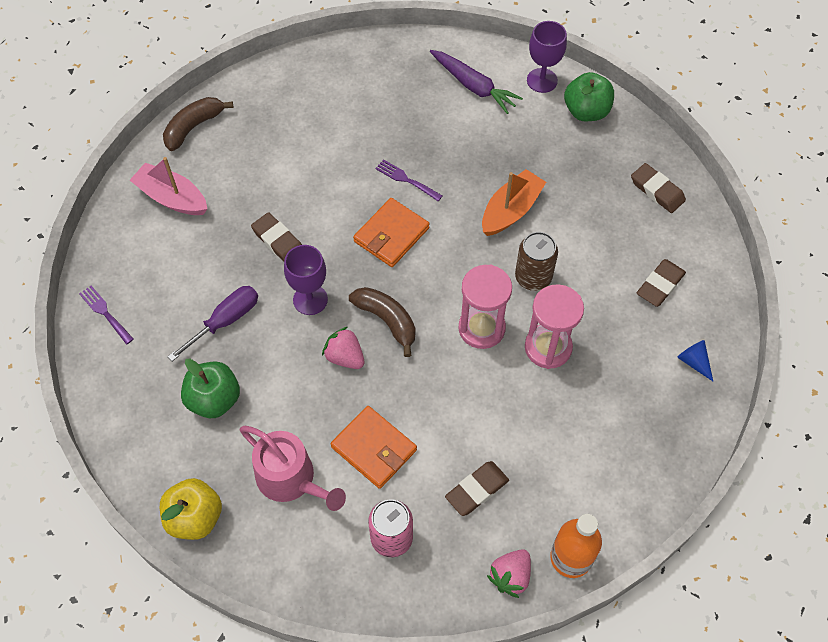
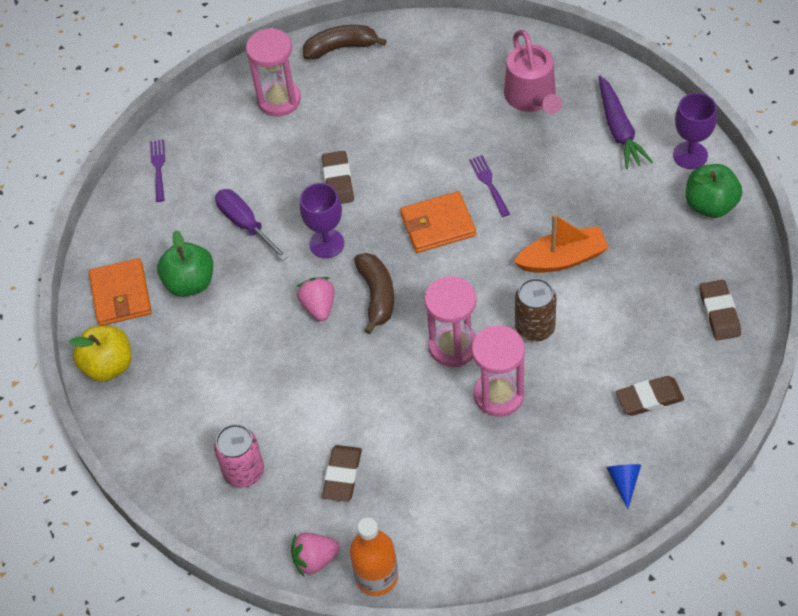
camera: 40 degrees right, 5 degrees down
pink boat [130,157,207,215] -> pink hourglass [246,28,301,117]
purple screwdriver [167,286,258,361] -> purple screwdriver turned 120 degrees counterclockwise [215,189,288,261]
pink watering can [240,426,346,511] -> pink watering can moved to [504,30,562,114]
orange wallet [331,406,417,489] -> orange wallet moved to [89,258,152,326]
brown eraser [445,461,509,516] -> brown eraser turned 75 degrees counterclockwise [322,445,362,502]

